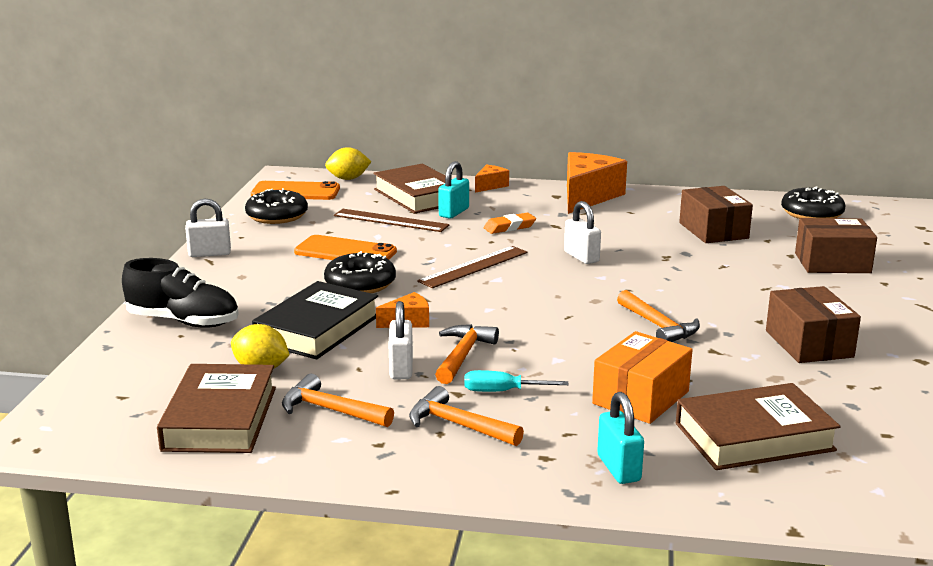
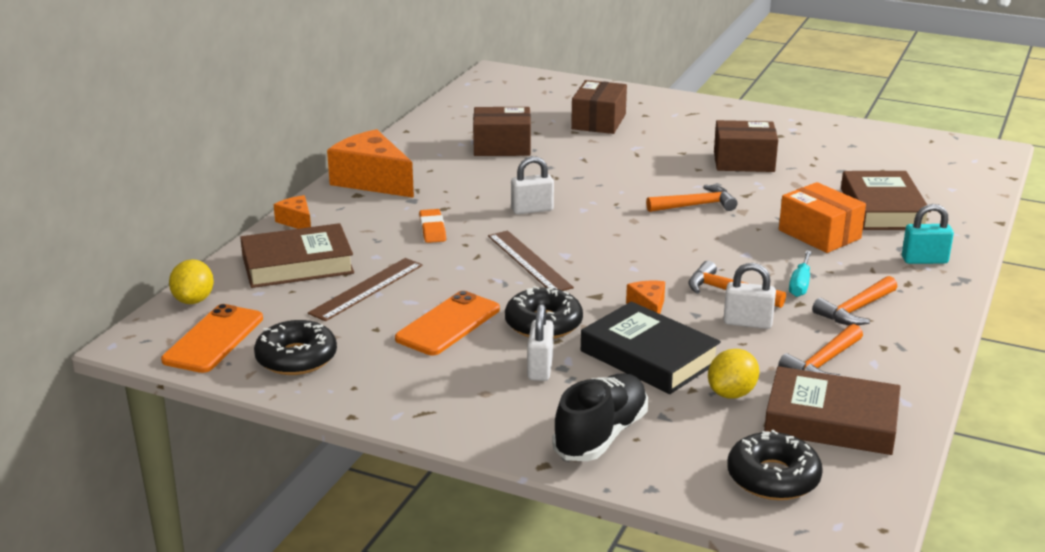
camera: 75 degrees left, 5 degrees up
white padlock [185,198,231,257] -> white padlock moved to [527,304,554,381]
turquoise padlock [438,161,469,219] -> none
black donut [781,187,845,219] -> black donut moved to [727,430,823,500]

